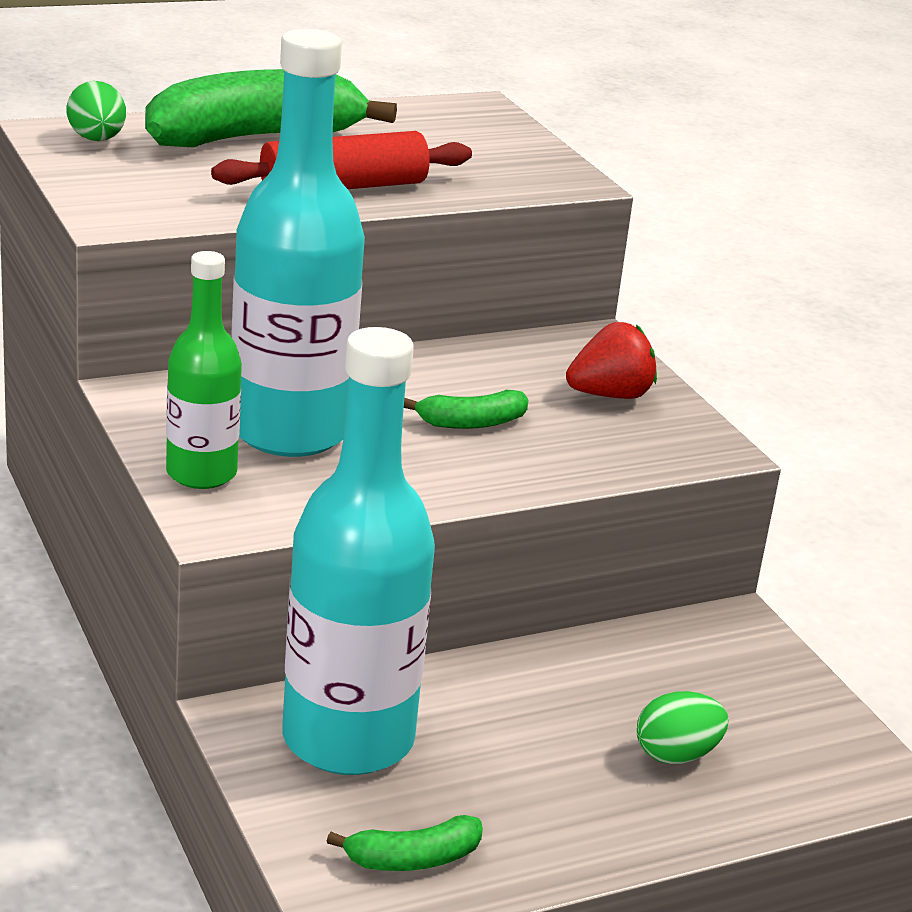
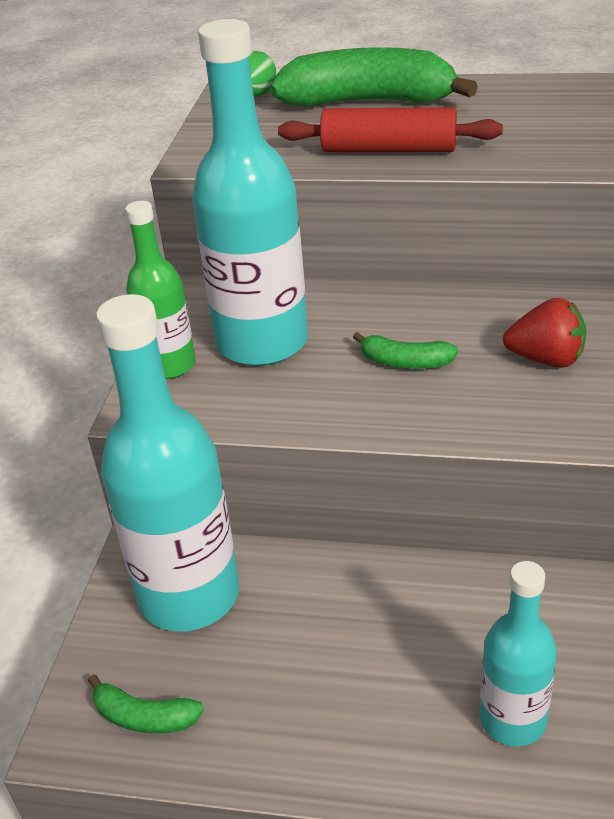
camera: 40 degrees right, 10 degrees up
green egg [637,691,729,764] -> none
none -> turquoise bottle [480,561,557,747]

